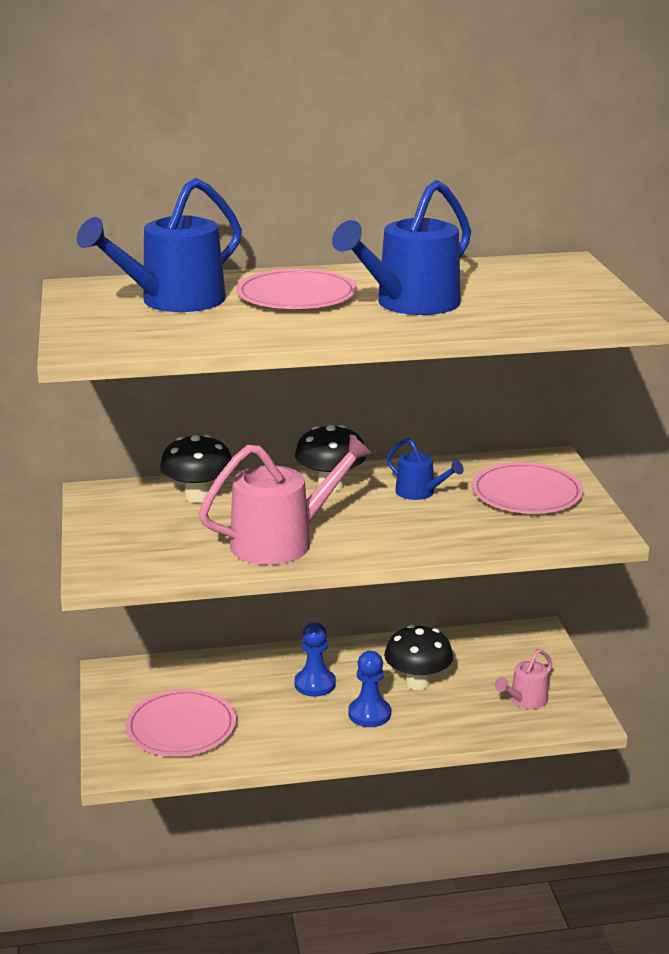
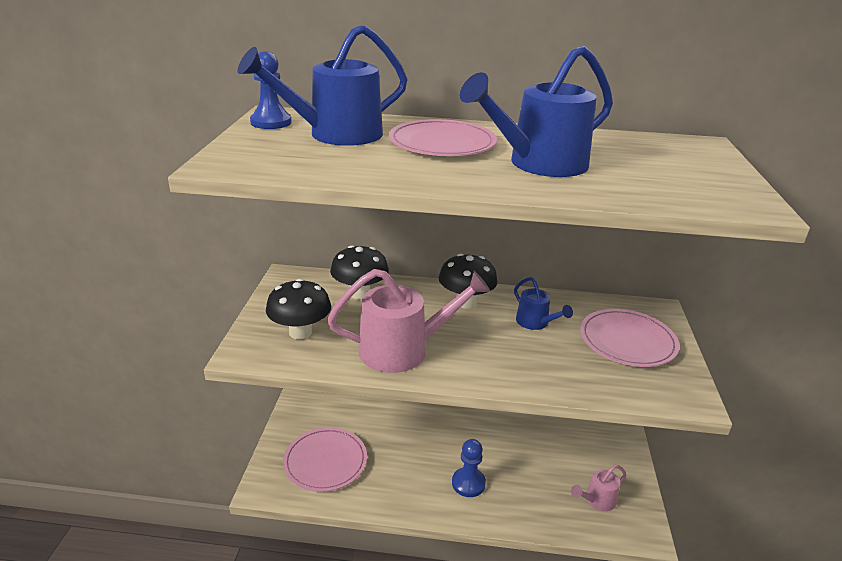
camera: 15 degrees right, 5 degrees up
blue pawn [294,622,336,697] -> blue pawn moved to [250,51,292,129]
black mushroom [384,625,453,690] -> black mushroom moved to [266,279,331,340]

